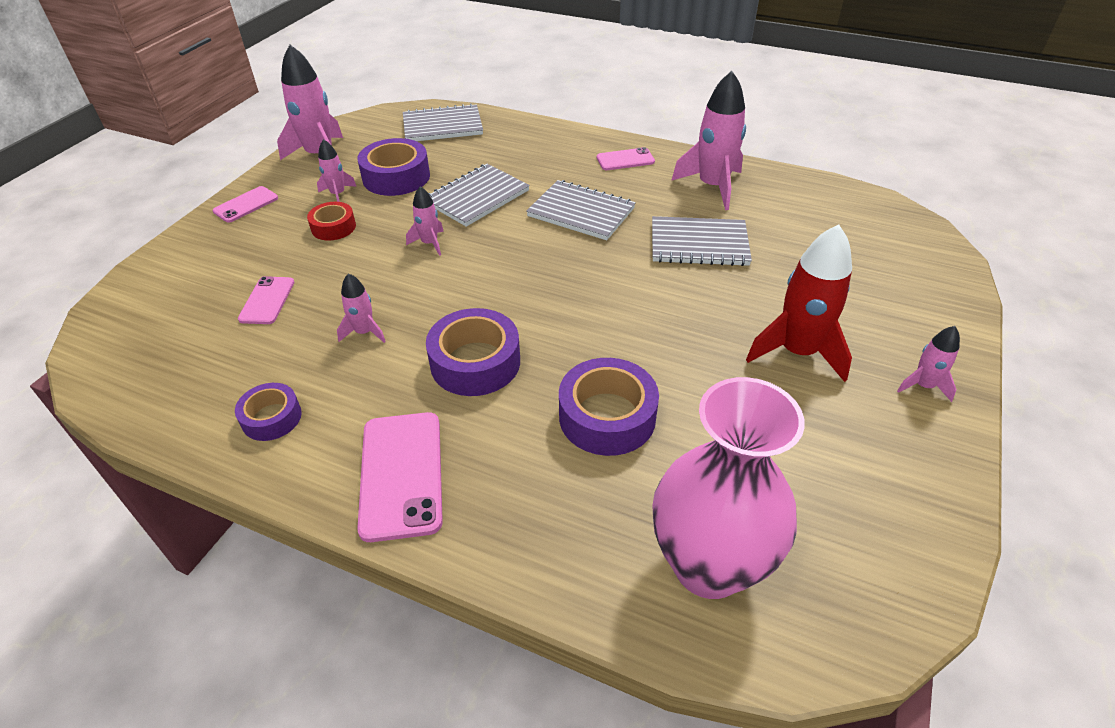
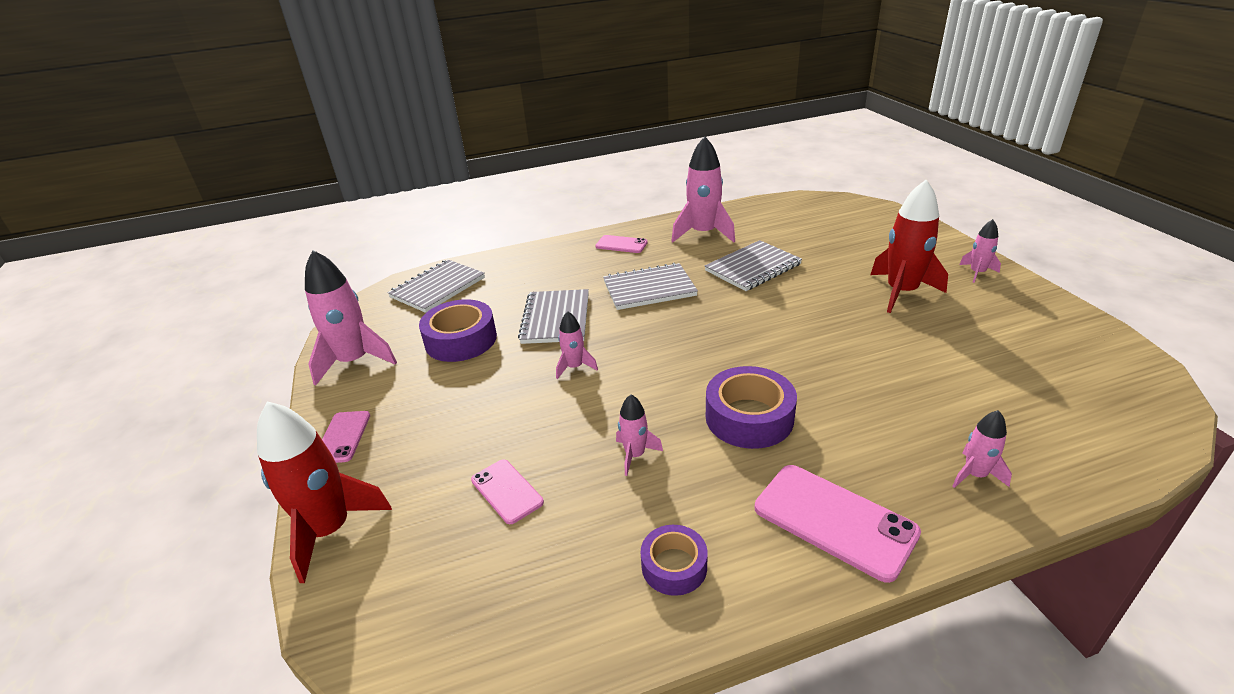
camera: 40 degrees left, 10 degrees down
red tape [307,202,356,241] -> none
pink rocket [317,139,357,202] -> pink rocket moved to [953,410,1012,488]
purple tape [559,358,659,456] -> none
pink phone [597,147,655,170] -> pink phone turned 75 degrees clockwise [595,235,648,253]
pink vase [652,377,805,599] -> none
none -> red rocket [257,401,392,583]

